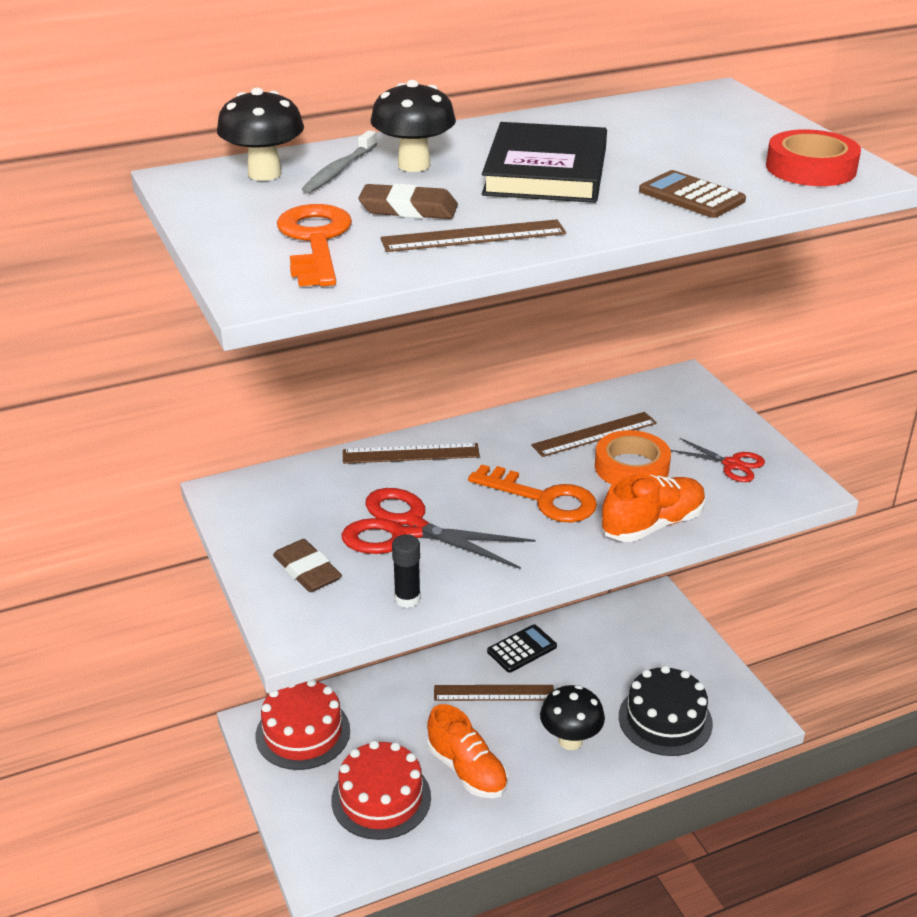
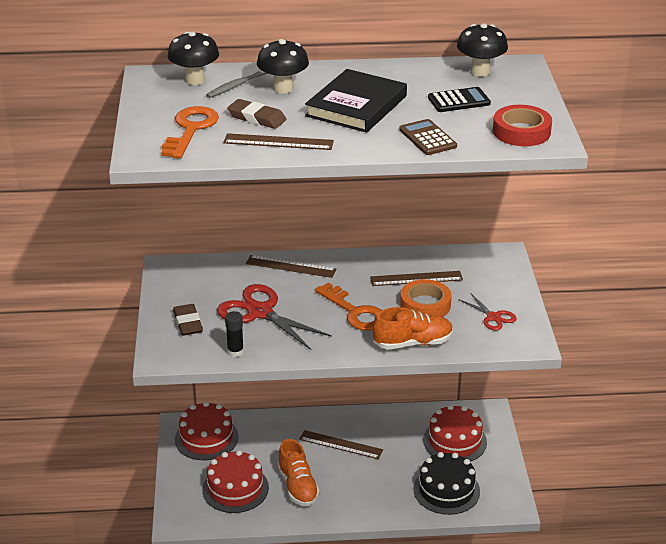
camera: 20 degrees right, 0 degrees up
black calculator [487,624,557,673] -> black calculator moved to [428,87,491,112]
black mushroom [540,685,605,750] -> black mushroom moved to [457,23,508,77]
none -> red cake [423,405,487,462]

